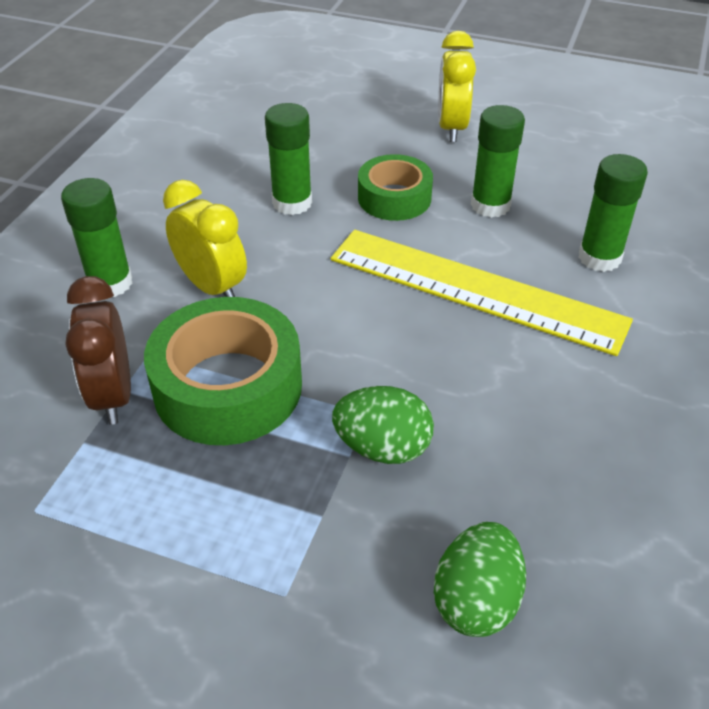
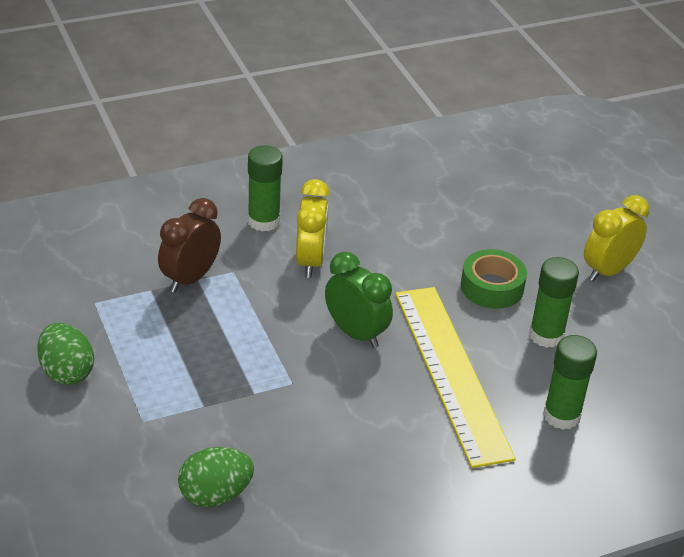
camera: 45 degrees right, 5 degrees down
green tape [144,297,302,445] -> none
green glue stick [265,103,312,215] -> none
green egg [332,386,434,464] -> green egg moved to [37,323,94,385]
none -> green clock [325,252,393,348]

